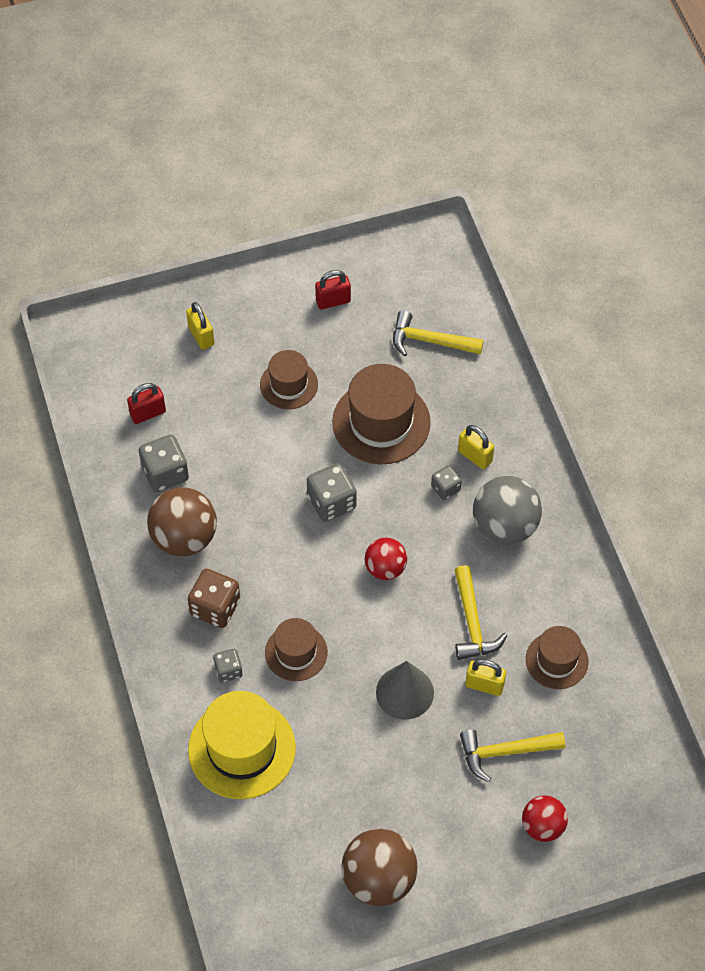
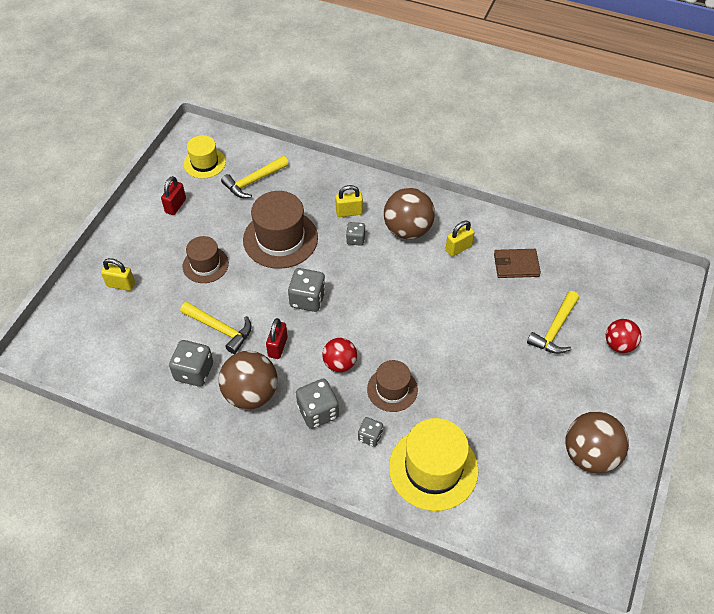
camera: 50 degrees left, 5 degrees down
red padlock [127,383,166,424] -> red padlock moved to [266,318,288,359]
brown dice [188,569,240,628] -> grey dice [296,379,339,429]
red ball [365,538,407,580] -> red ball moved to [322,338,357,372]
grey cone [376,661,434,720] -> none
yellow hammer [454,565,507,660] -> yellow hammer moved to [180,302,252,354]
yellow padlock [465,659,506,696] -> yellow padlock moved to [446,221,475,257]
grey ball [473,476,542,545] -> brown ball [384,188,435,239]
brown hat [526,626,589,689] -> brown wallet [494,249,541,278]
none -> yellow hat [184,135,226,179]

